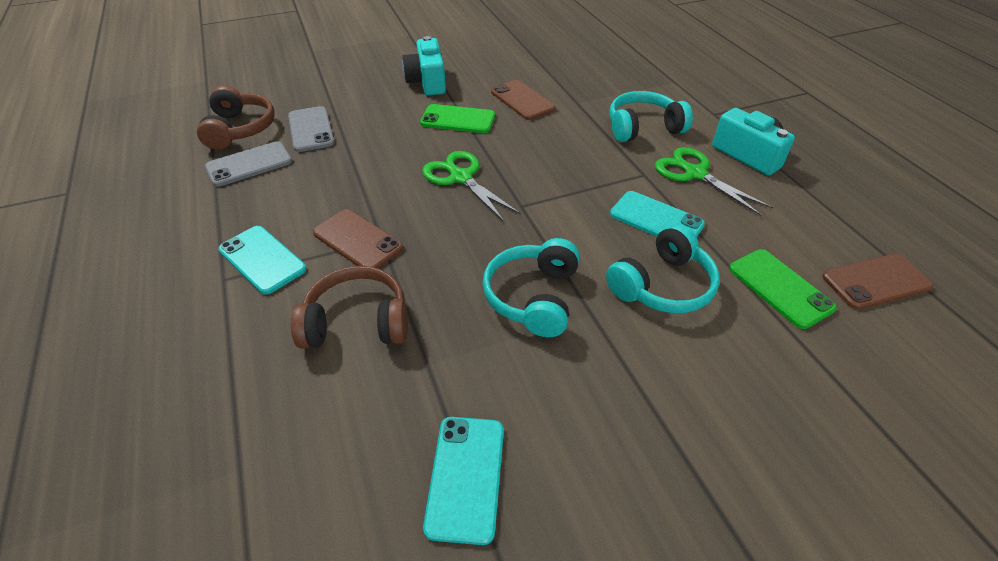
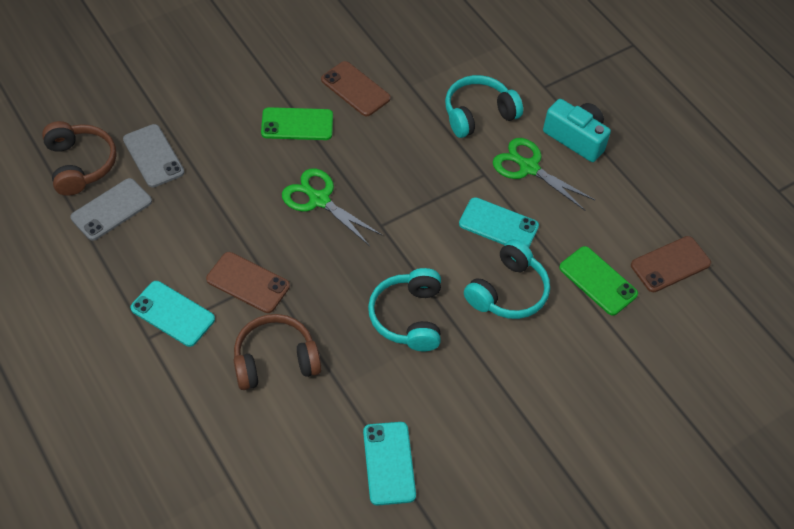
camera: 15 degrees left, 10 degrees up
turquoise camera [402,36,446,95] -> none

